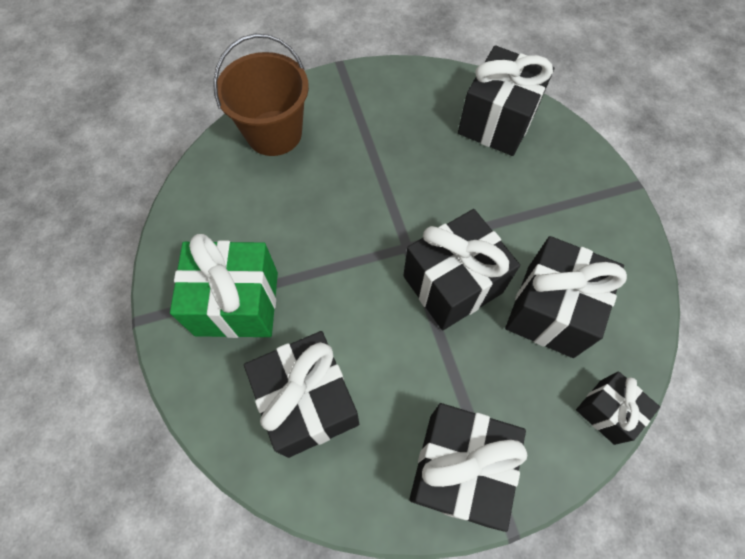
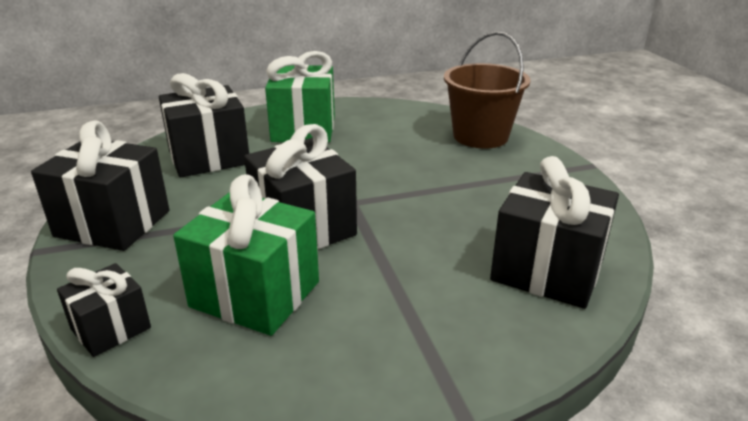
camera: 90 degrees right, 35 degrees down
black gift [505,236,627,358] -> green gift [173,174,319,336]

